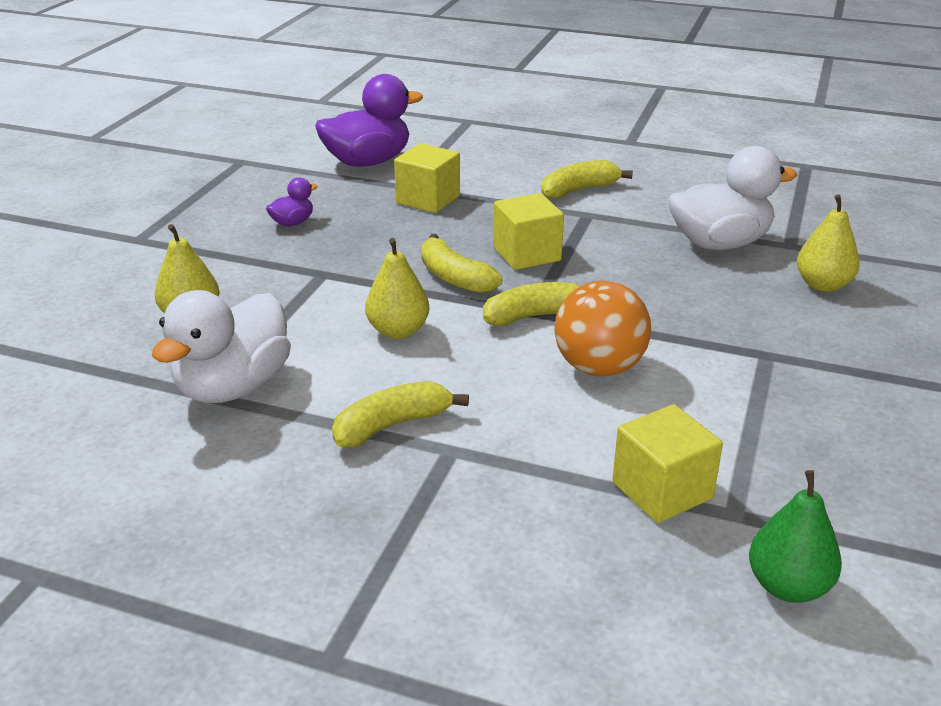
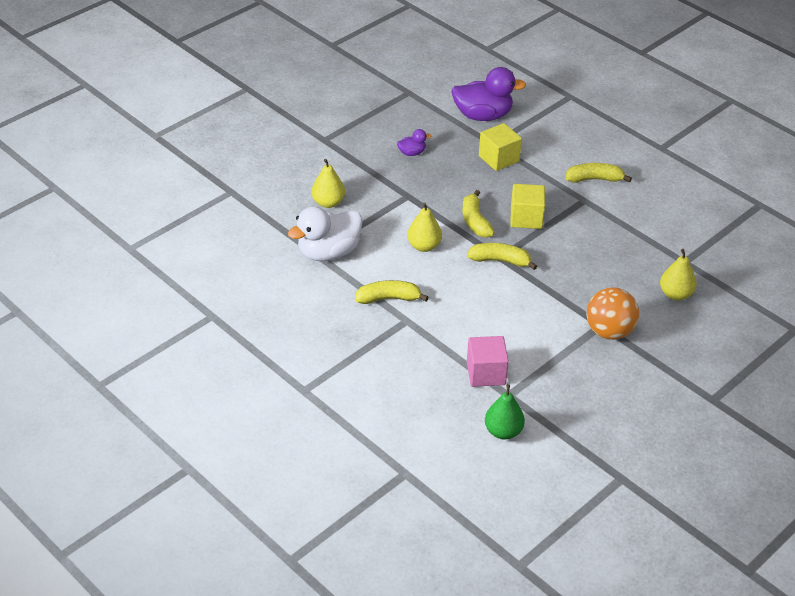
camera: 25 degrees right, 10 degrees up
orange ball [554,281,651,377] -> orange ball moved to [586,287,639,340]
yellow cube [612,404,723,523] -> pink cube [467,336,509,387]
white duck [668,146,797,250] -> none

